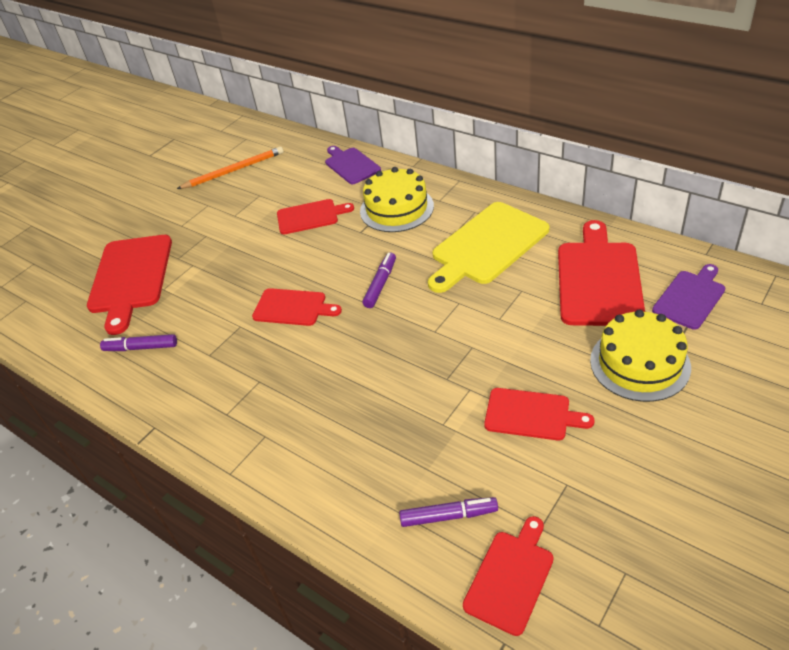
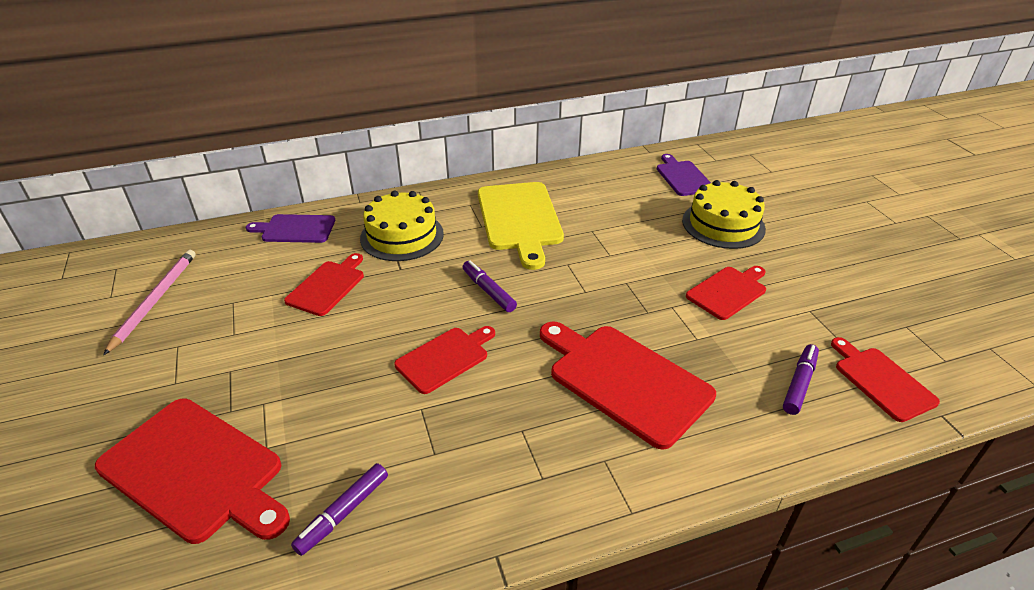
camera: 60 degrees left, 5 degrees down
orange pencil [177,146,284,189] -> pink pencil [103,250,196,355]
red cutting board [558,220,645,326] -> red cutting board moved to [540,321,716,450]

